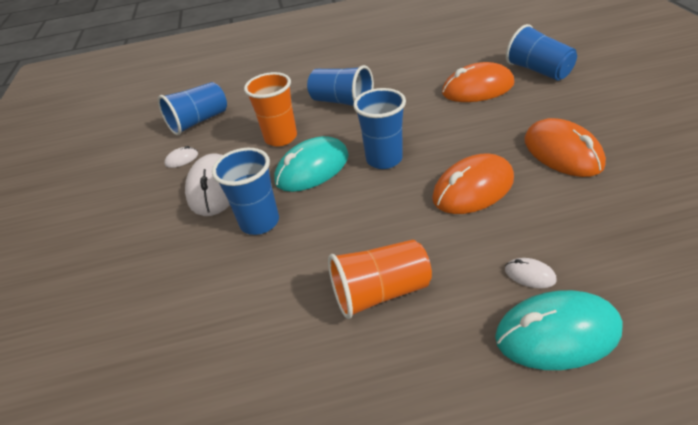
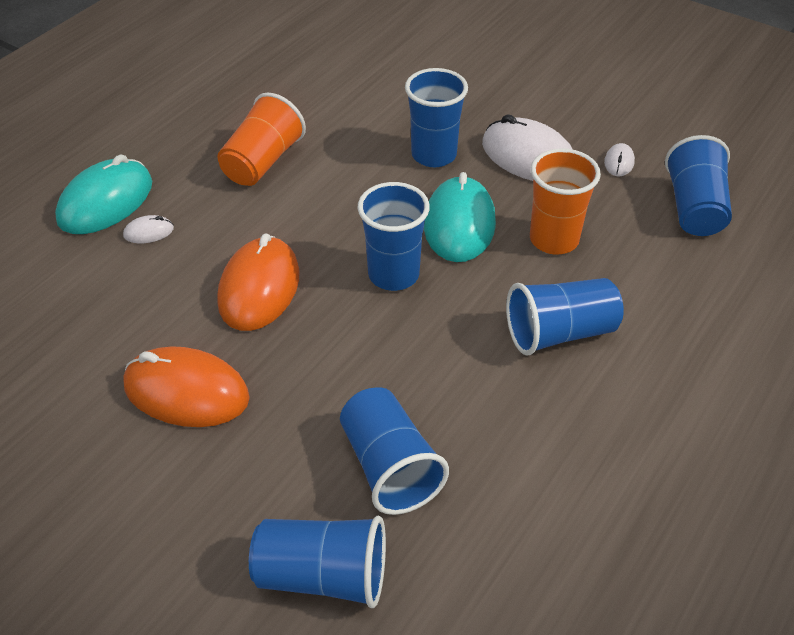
camera: 130 degrees right, 5 degrees up
orange mouse [442,62,514,102] -> blue cup [340,387,449,515]

